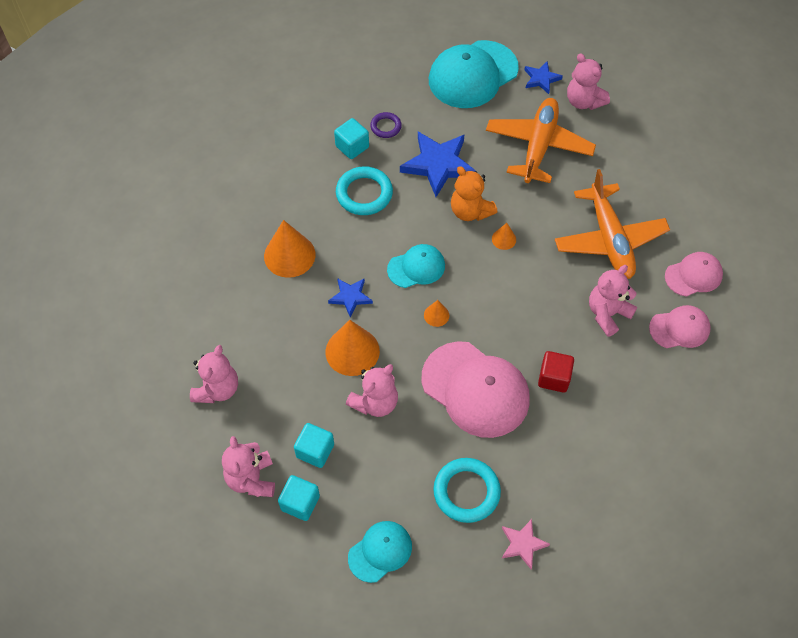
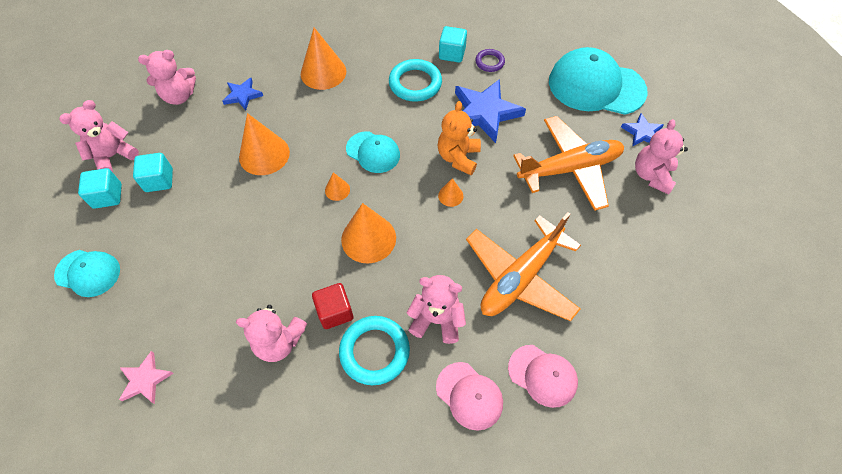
camera: 55 degrees right, 0 degrees up
blue star [328,278,373,317] -> blue star moved to [222,78,263,110]
pink teddy bear [346,364,398,417] -> pink teddy bear moved to [236,305,307,362]
pink cap [422,341,530,438] -> none
turquoise ring [433,458,501,523] -> turquoise ring moved to [339,316,410,385]
none -> orange cone [341,203,396,264]

